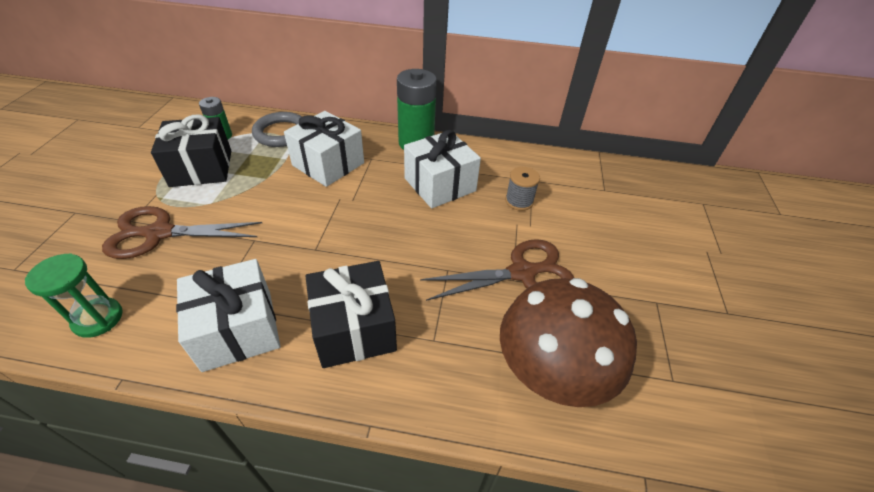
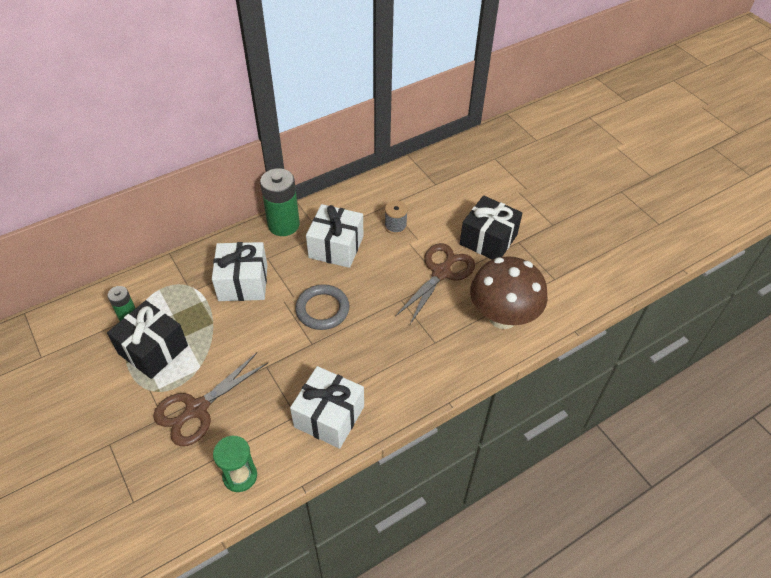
camera: 40 degrees left, 5 degrees up
grey ring [252,112,302,147] -> grey ring moved to [295,284,350,330]
black gift [306,261,397,368] -> black gift moved to [460,195,523,259]

